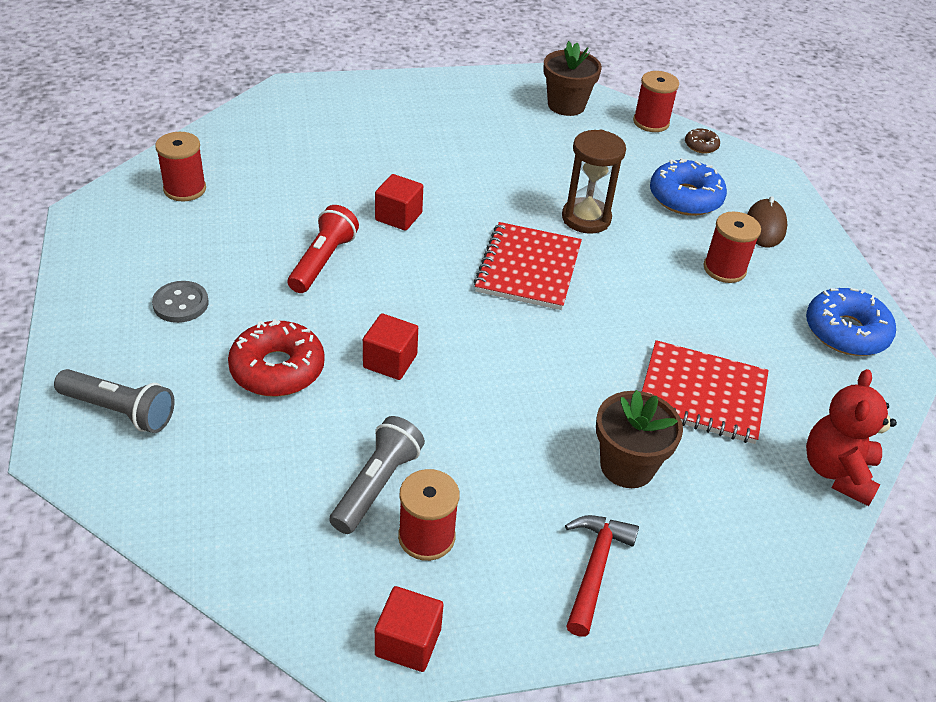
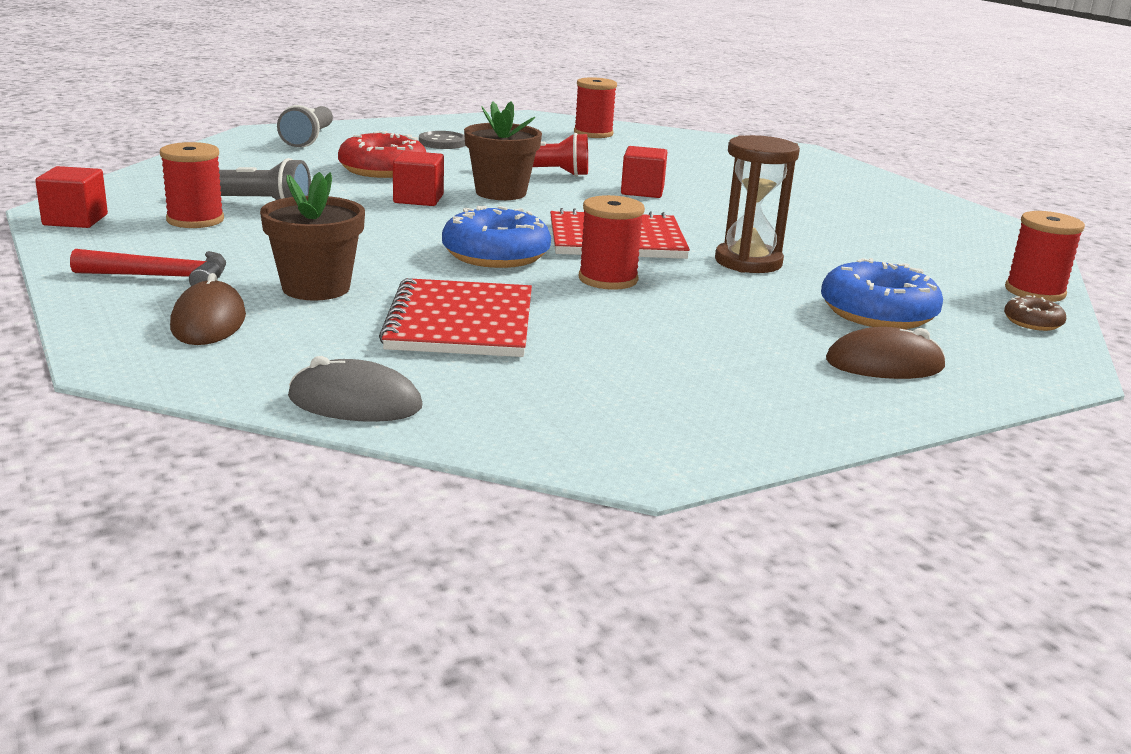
camera: 75 degrees right, 20 degrees down
brown flower pot [543,41,602,116] -> brown flower pot moved to [464,101,542,200]
red spool [703,212,761,283] -> red spool moved to [579,195,645,290]
blue donut [806,288,896,356] -> blue donut moved to [442,206,551,268]
red teddy bear [806,369,897,506] -> grey mouse [288,356,423,422]
none -> brown mouse [170,273,246,345]

